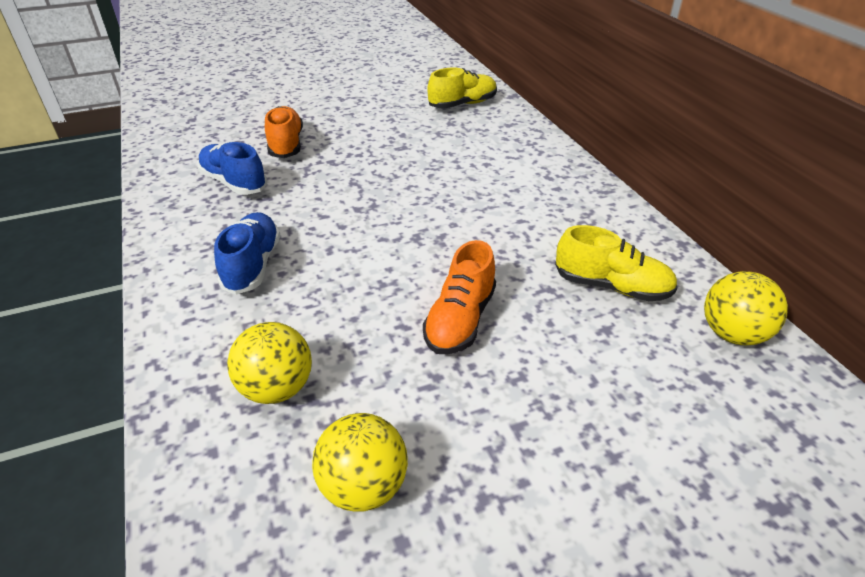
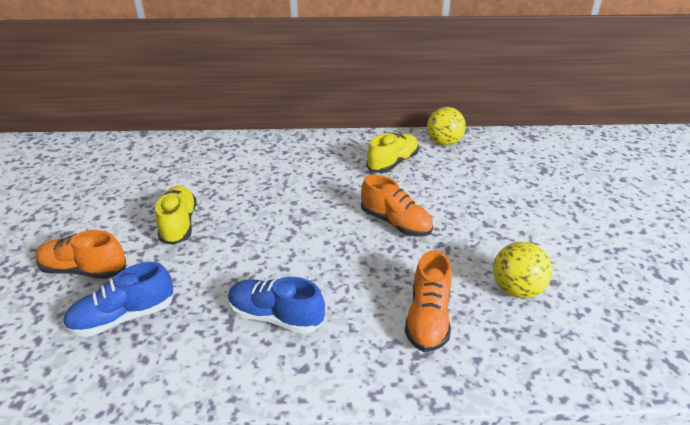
camera: 70 degrees left, 5 degrees down
yellow ball [227,322,312,404] -> orange shoe [405,250,452,352]
yellow shoe [427,67,497,108] -> yellow shoe moved to [155,186,197,245]

